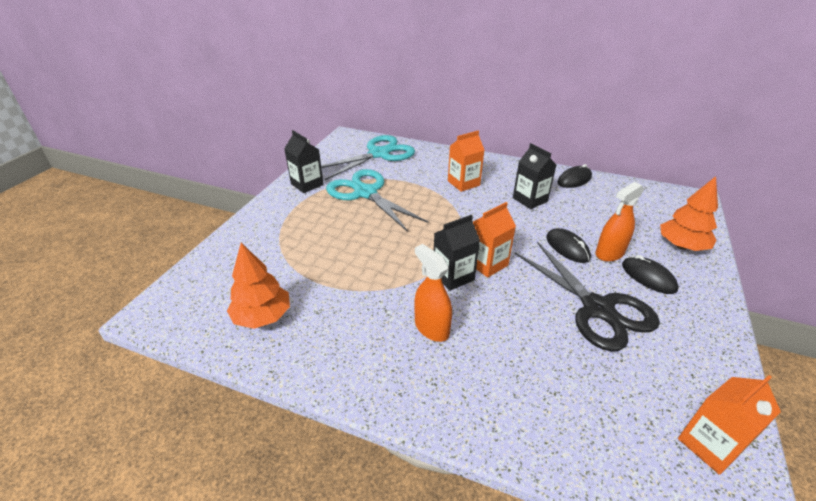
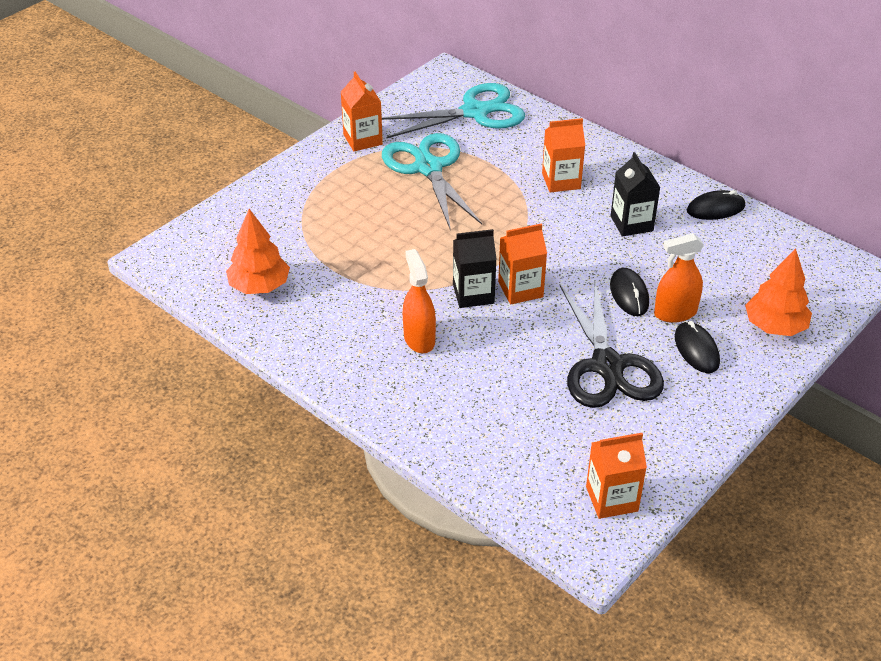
camera: 20 degrees right, 5 degrees up
black carton [284,130,324,193] -> orange carton [341,72,383,151]

